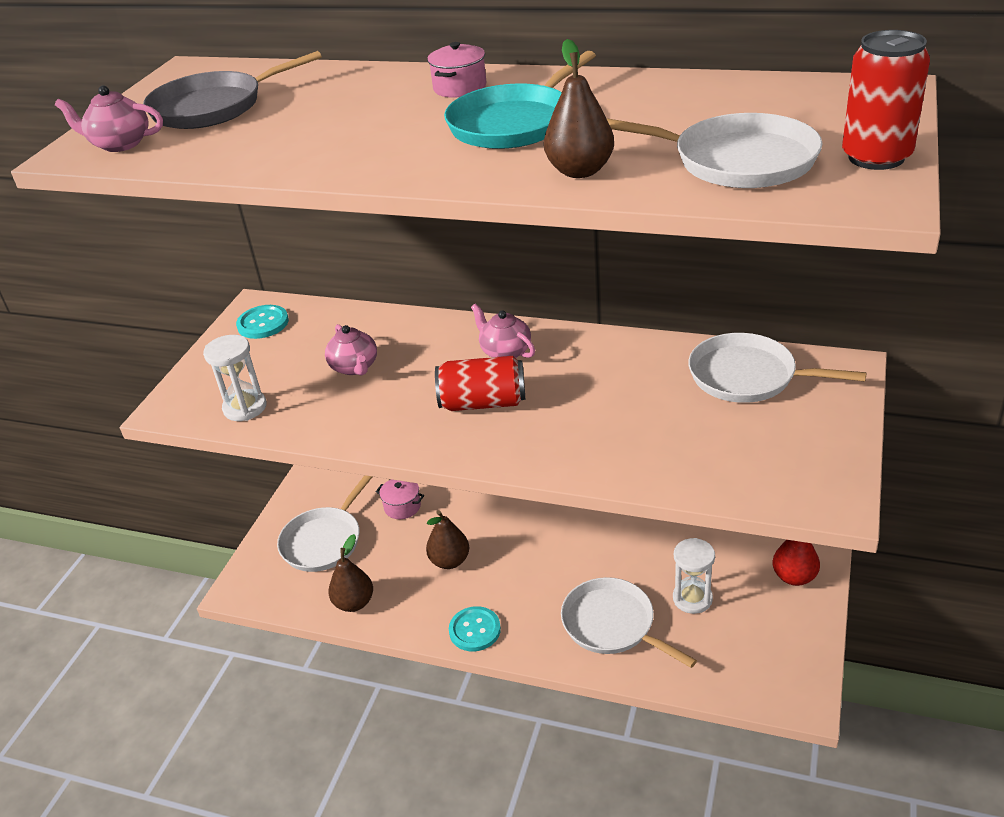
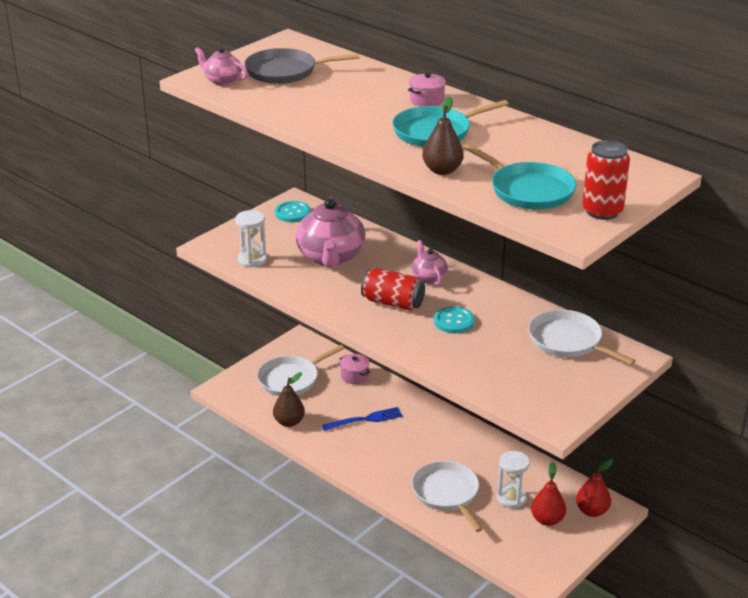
camera: 20 degrees right, 5 degrees down
pink teapot [325,324,377,375] -> pink teapot [296,198,366,268], size x1.95
brown pear [426,510,469,569] -> blue fork [322,407,403,431]
turquoise button [449,606,501,651] -> turquoise button moved to [434,306,475,333]
white pan [606,113,823,188] -> turquoise pan [463,143,576,210]
none -> red pear [531,462,566,526]

